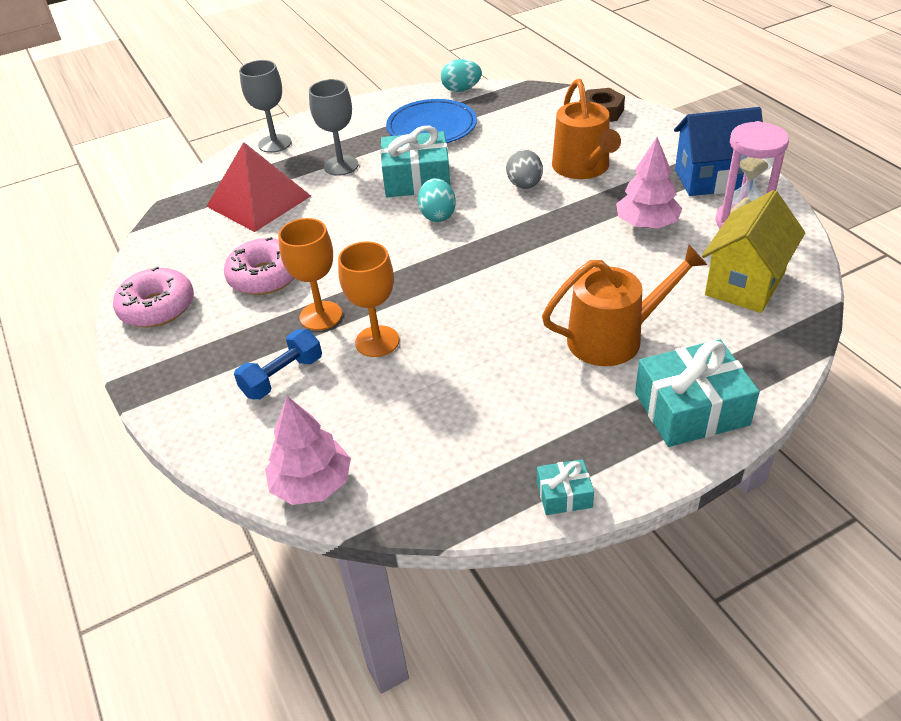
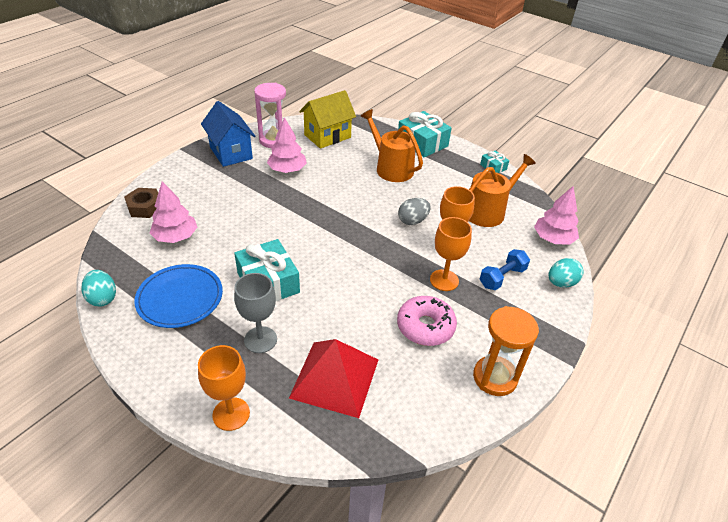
camera: 120 degrees left, 0 degrees up
pink donut [113,266,194,327] -> orange hourglass [473,306,539,396]
blue dumbbell [234,329,322,400] -> blue dumbbell turned 60 degrees counterclockwise [480,249,530,290]
grey goblet [239,60,292,153] -> orange goblet [198,345,250,431]
turquoise egg [418,178,456,222] -> turquoise egg moved to [549,258,584,288]
grey egg [506,149,543,189] -> grey egg moved to [398,198,431,225]
orange watering can [552,79,621,179] -> orange watering can moved to [469,154,536,227]
yellow house [702,190,805,313] -> yellow house turned 45 degrees counterclockwise [299,90,356,149]
none -> pink tree [150,181,197,243]

